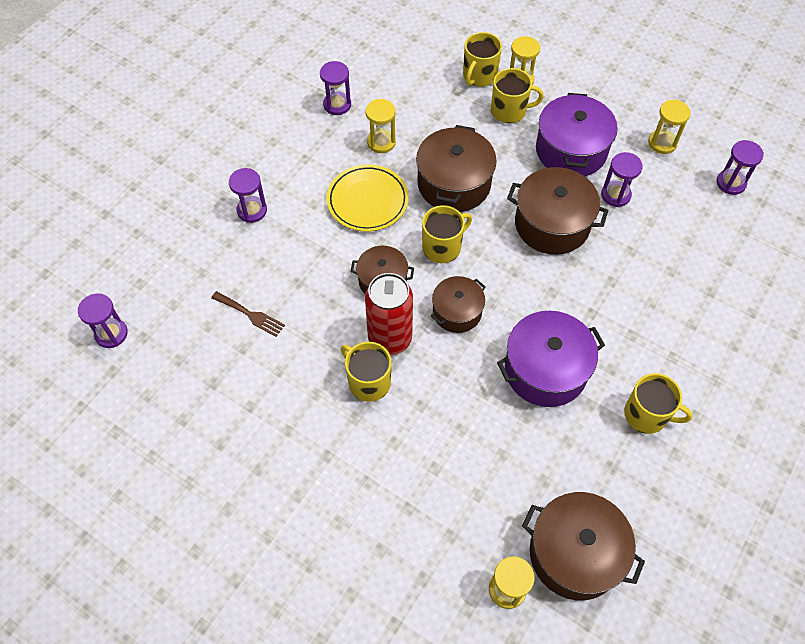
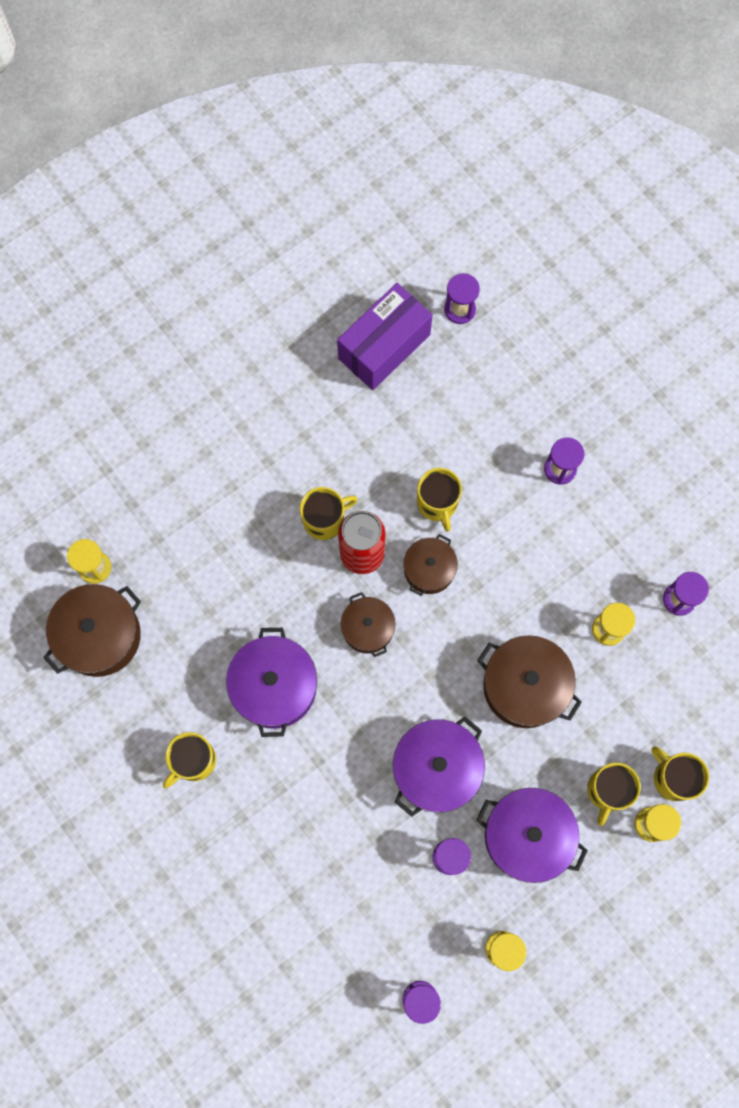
camera: 110 degrees right, 15 degrees up
brown fork [211,291,285,337] -> none
yellow plate [326,164,409,232] -> none
yellow mug [422,205,472,263] -> yellow mug moved to [417,468,462,532]
brown pot [507,167,609,255] -> purple pot [393,717,485,817]
none -> purple box [337,283,433,390]

